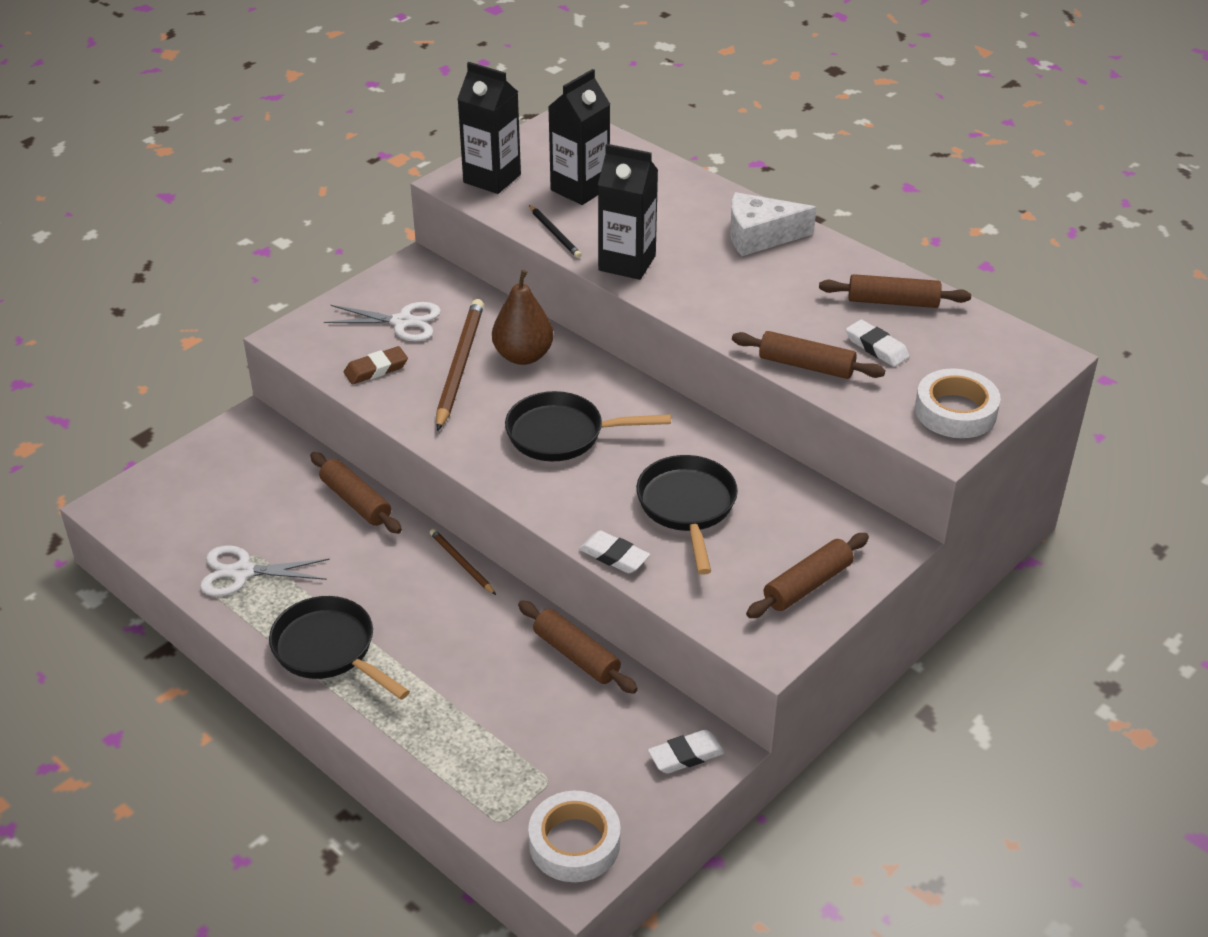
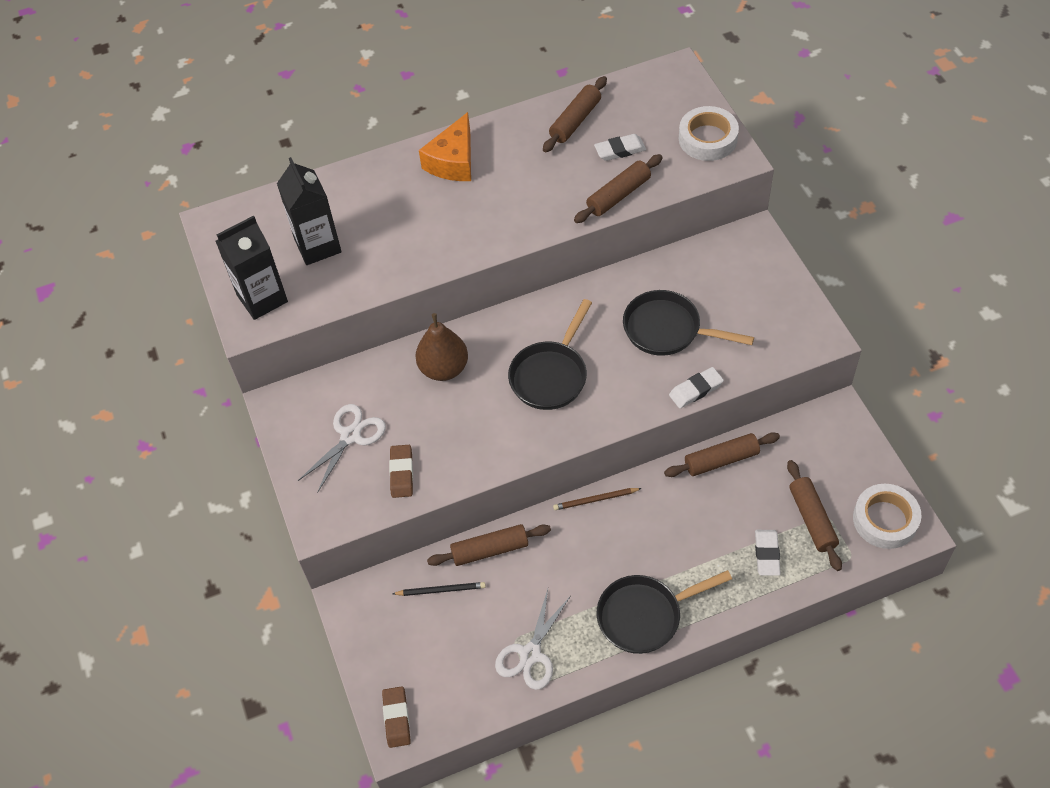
camera: 60 degrees left, 15 degrees up
brown pencil [436,299,484,431] -> none
black pencil [529,205,582,258] -> black pencil moved to [392,582,486,596]
black carton [598,144,658,280] -> none
white eraser [648,730,724,774] -> white eraser moved to [755,530,781,576]
white cheese [730,192,816,256] -> orange cheese [419,112,471,181]
brown rolling pin [746,533,869,618] -> brown rolling pin moved to [787,460,842,571]
none -> brown eraser [382,686,411,748]

